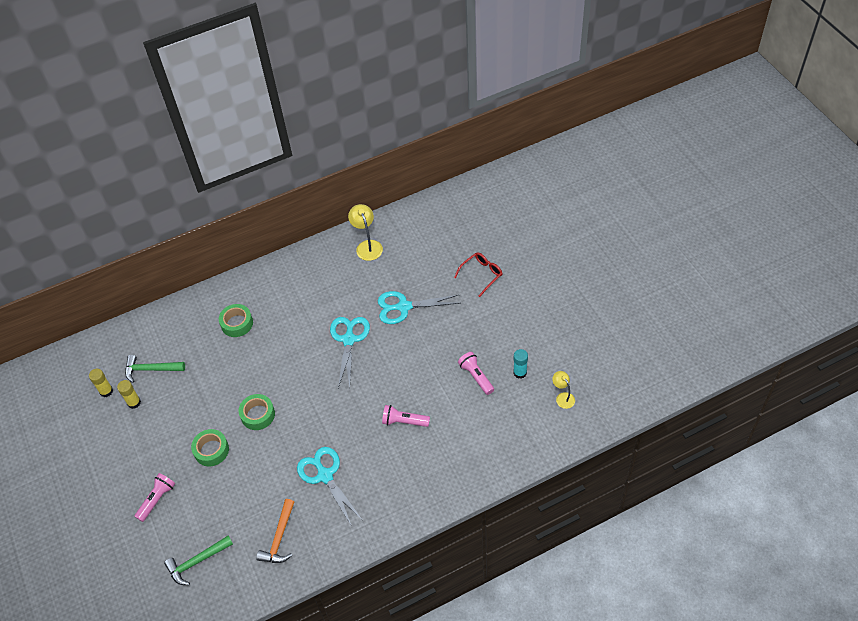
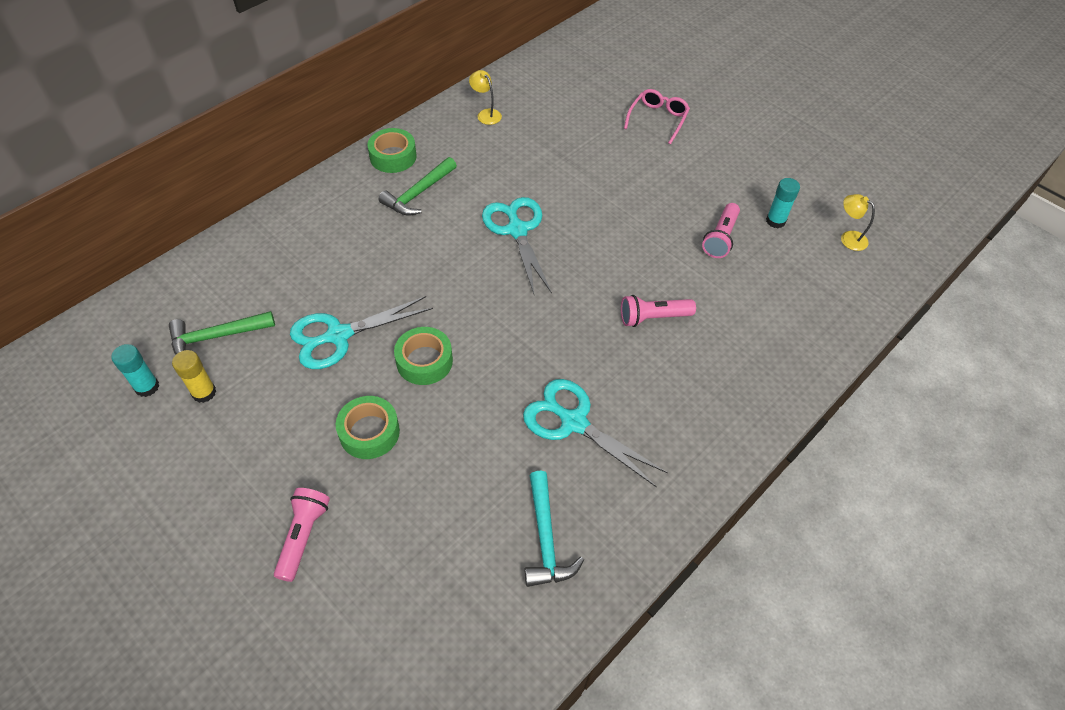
camera: 25 degrees left, 0 degrees up
yellow glue stick [89,369,113,397] -> turquoise glue stick [111,344,159,397]
green hammer [164,535,233,585] -> green hammer moved to [379,157,457,216]
green tape [219,304,253,337] -> green tape moved to [368,128,416,173]
orange hammer [256,499,294,563] -> turquoise hammer [525,471,584,587]
yellow lamp [348,204,383,261] -> yellow lamp [469,70,502,125], size x0.63
turquoise scissors [378,291,460,324] -> turquoise scissors moved to [290,296,433,369]
red glasses [454,252,503,297] -> pink glasses [624,89,690,144]
pink flashlight [458,352,494,395] -> pink flashlight turned 105 degrees counterclockwise [702,203,740,258]

